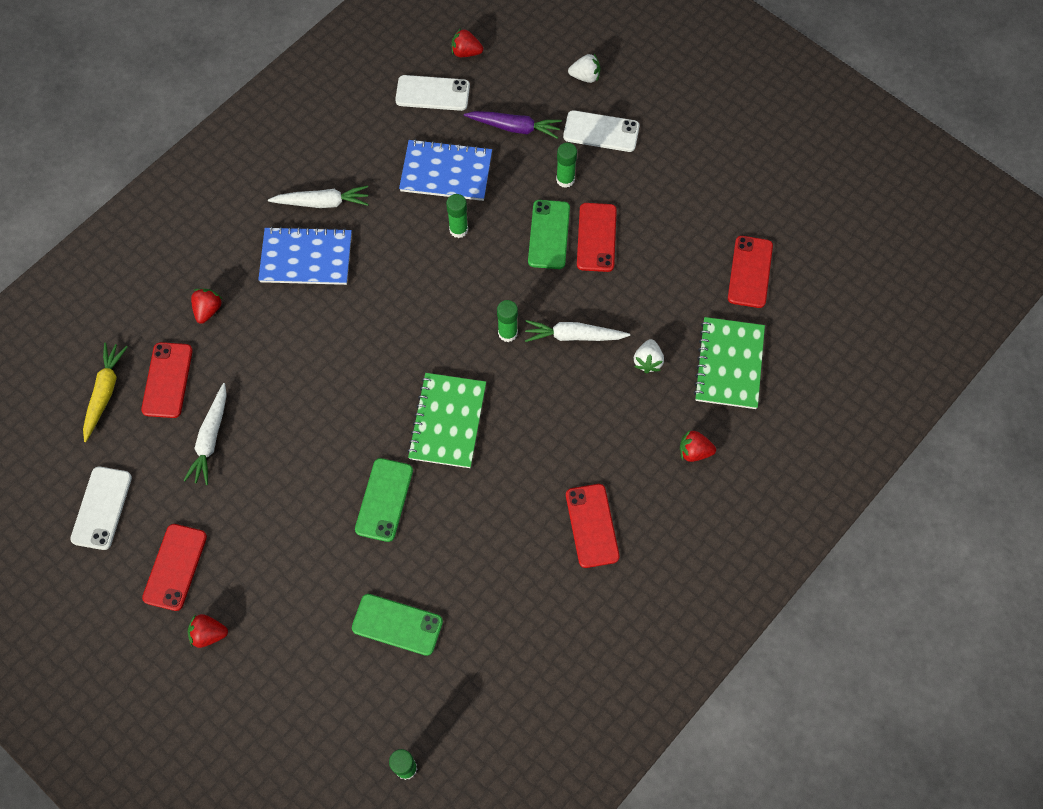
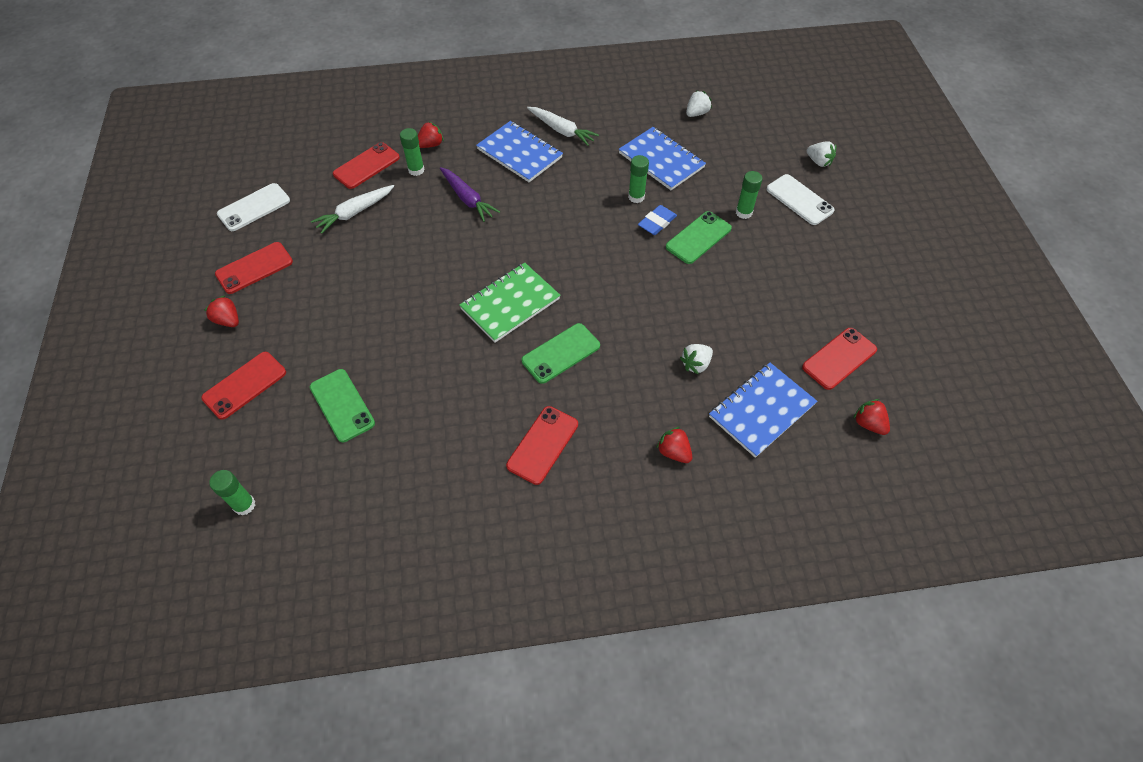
camera: 40 degrees right, 10 degrees down
yellow carrot [83,342,128,442] -> none
green phone [355,458,413,542] -> green phone moved to [522,323,600,384]
white phone [395,75,470,111] -> white strawberry [686,91,712,117]
red strawberry [452,28,483,57] -> red strawberry moved to [853,399,890,435]
purple carrot [464,111,562,139] -> purple carrot moved to [440,167,500,222]
green glue stick [497,300,518,342] -> green glue stick moved to [400,128,425,176]
white carrot [525,320,630,342] -> none
red phone [577,203,617,272] -> red phone moved to [201,352,286,420]
green notebook [693,317,765,409] -> blue notebook [709,363,817,458]
none -> blue eraser [638,205,677,235]

